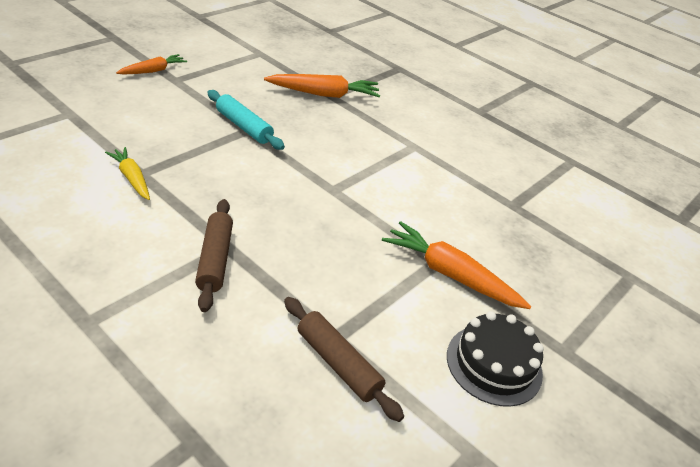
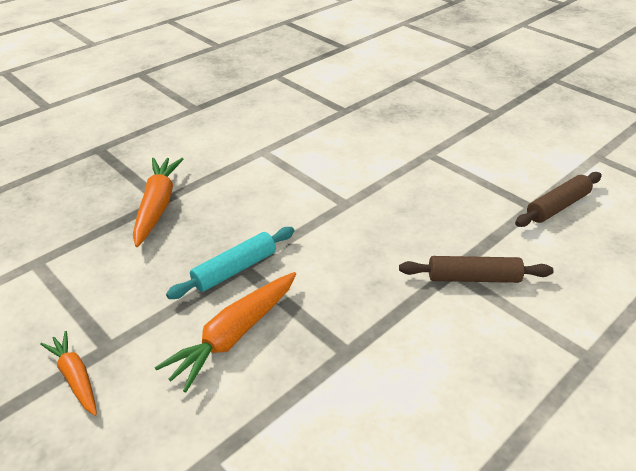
camera: 80 degrees left, 0 degrees up
yellow carrot [105,147,150,200] -> none
orange carrot [382,221,532,309] -> orange carrot moved to [154,272,296,393]
black cake [447,311,544,407] -> none

